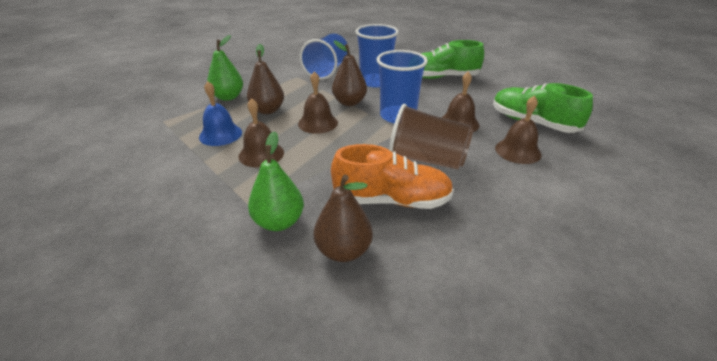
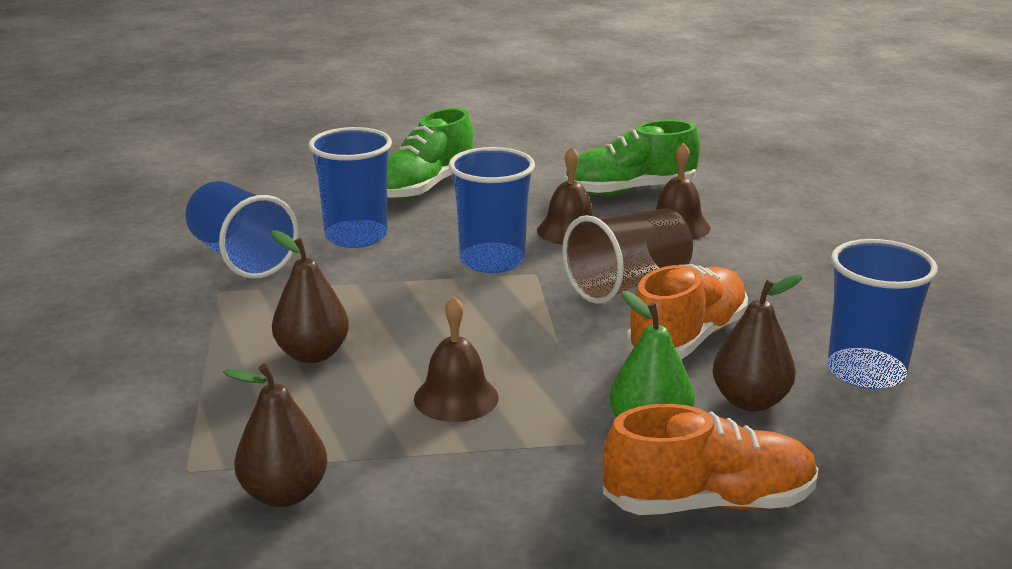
camera: 55 degrees left, 10 degrees down
blue bell [199,81,242,146] -> none
green pear [207,35,243,101] -> none
brown bell [298,71,338,134] -> none
brown pear [332,40,367,106] -> brown pear moved to [223,364,327,507]
none -> orange shoe [603,404,818,515]
none -> blue cup [828,239,938,389]

